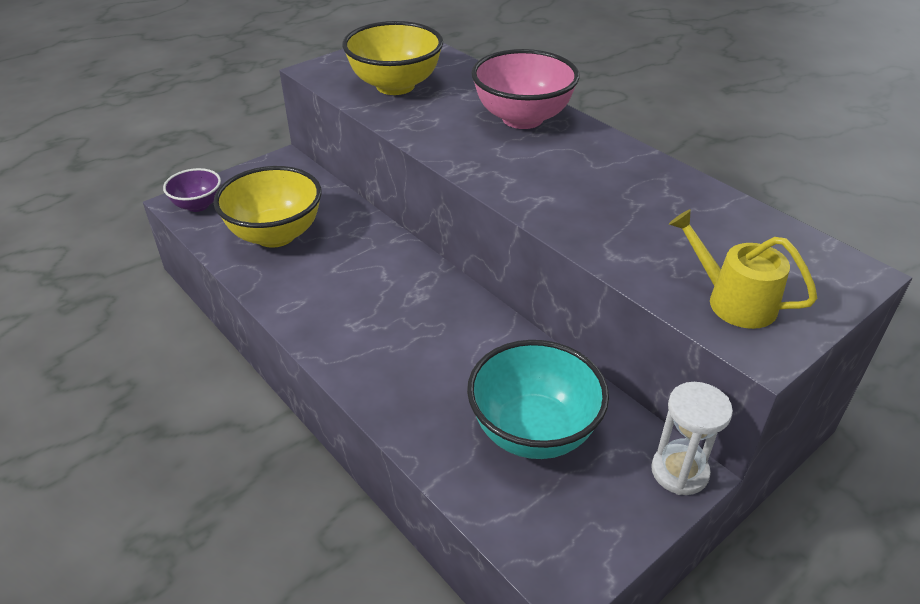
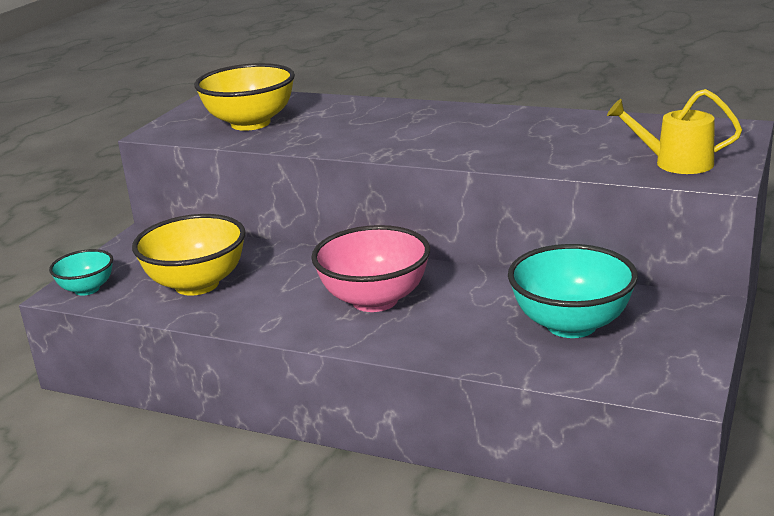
camera: 25 degrees left, 15 degrees down
purple bowl [163,168,221,212] -> turquoise bowl [49,249,113,296]
pink bowl [471,49,579,129] -> pink bowl moved to [311,225,430,312]
white hourglass [651,382,733,495] -> none

